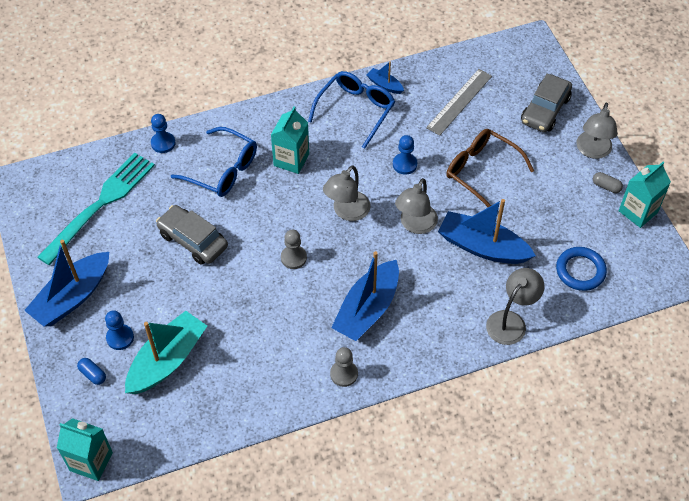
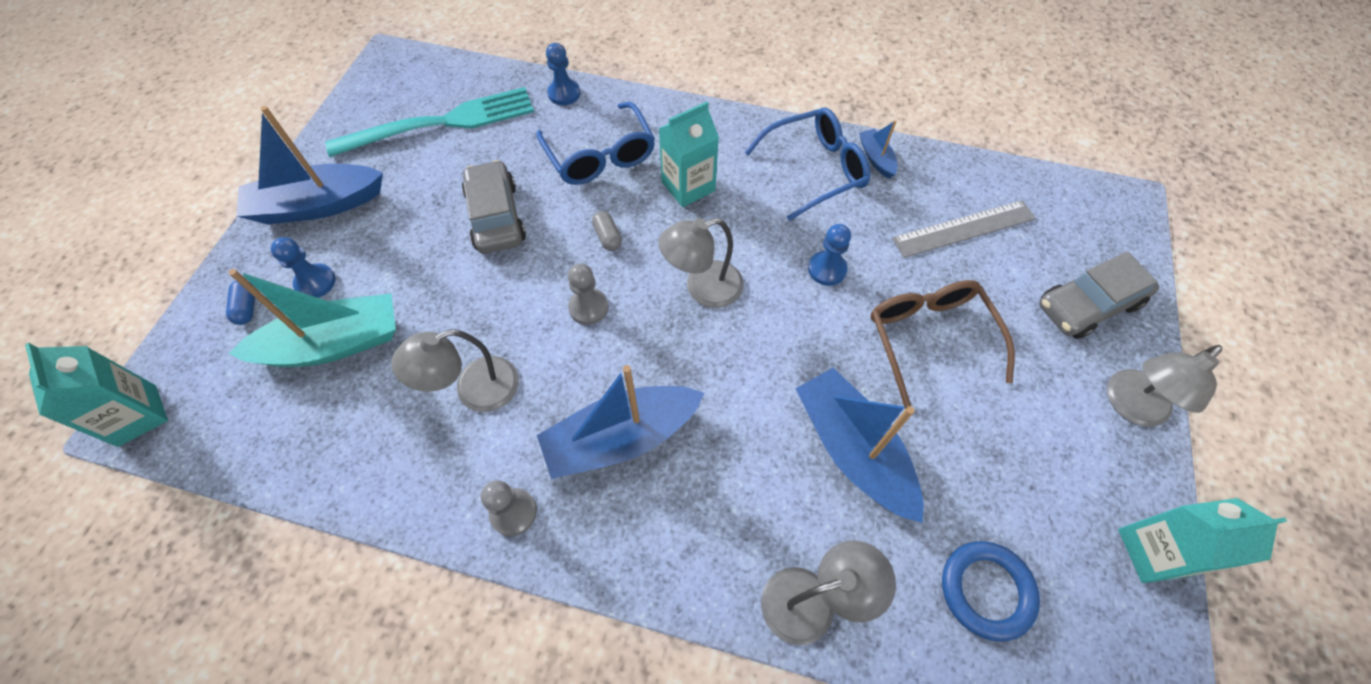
camera: 35 degrees right, 5 degrees up
grey lamp [395,178,438,234] -> grey lamp moved to [391,329,519,412]
grey capsule [593,172,623,193] -> grey capsule moved to [592,211,622,251]

